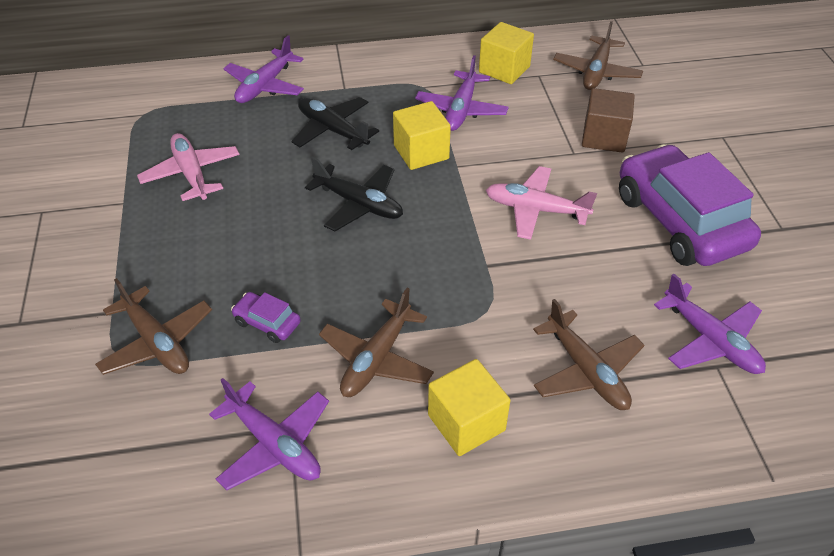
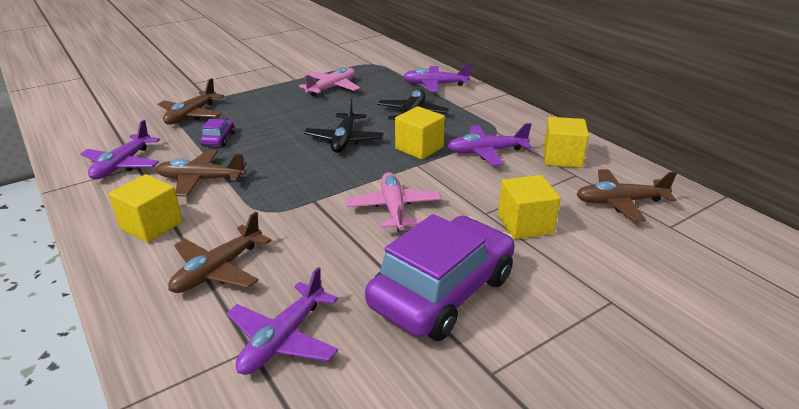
camera: 65 degrees right, 15 degrees down
brown cube [582,88,635,153] -> yellow cube [498,175,561,239]

